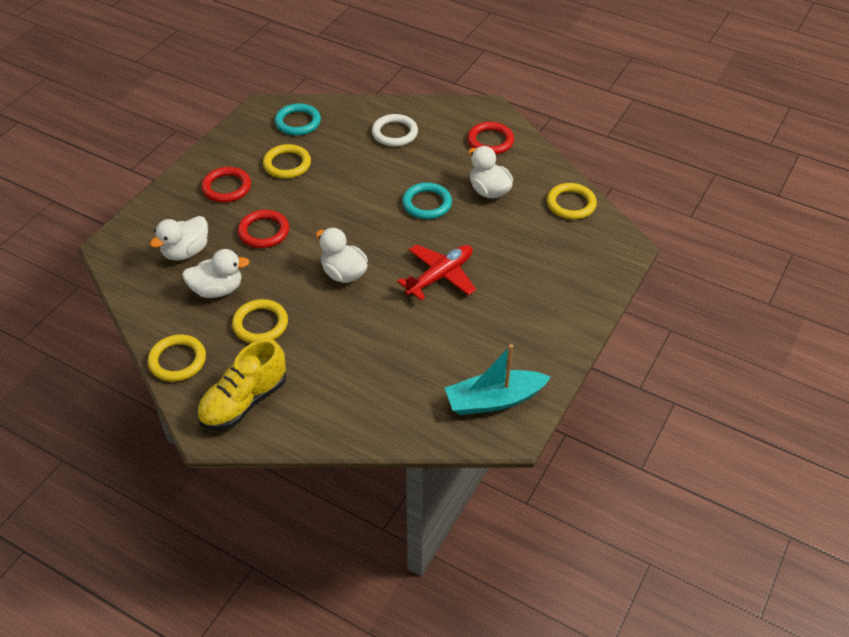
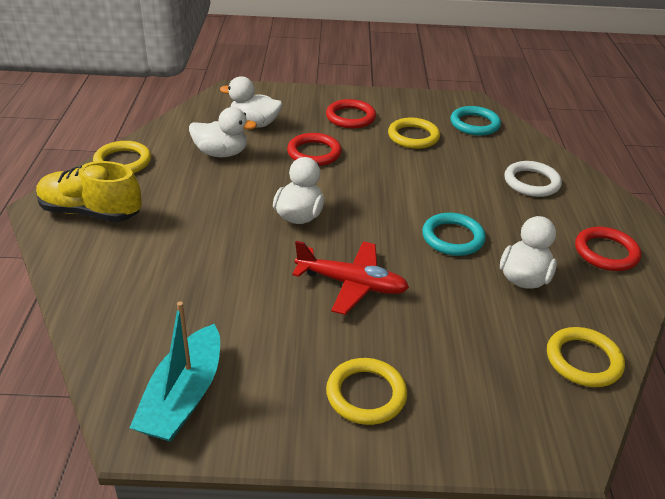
camera: 60 degrees right, 10 degrees down
white duck [182,249,250,298] -> white duck turned 45 degrees counterclockwise [189,107,257,157]
yellow ring [232,299,288,343] -> yellow ring moved to [326,358,407,425]
turquoise boat [445,344,551,415] -> turquoise boat turned 120 degrees counterclockwise [130,301,220,442]

